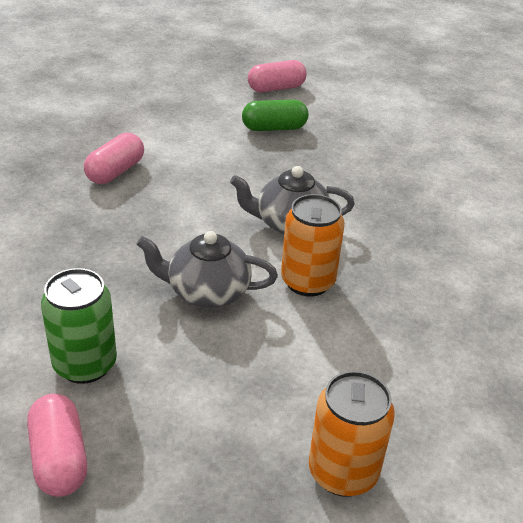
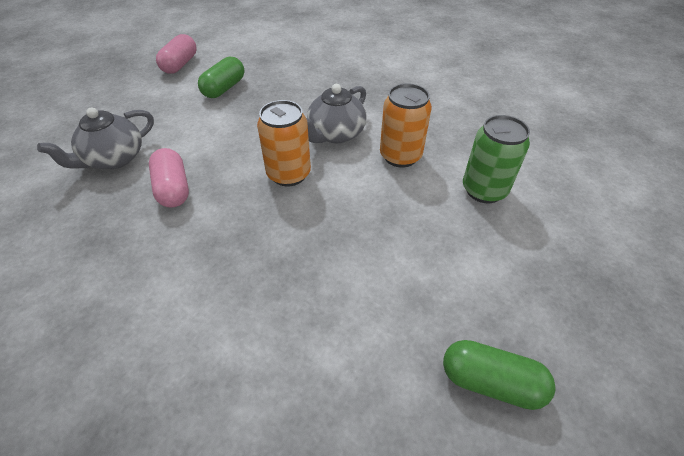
camera: 50 degrees left, 10 degrees up
pink capsule [27,394,87,497] -> green capsule [443,340,556,410]
green can [41,268,117,384] -> green can moved to [463,115,530,203]
grey teapot [136,231,278,308] -> grey teapot moved to [37,108,154,169]
orange can [309,371,395,497] -> orange can moved to [257,100,311,186]

